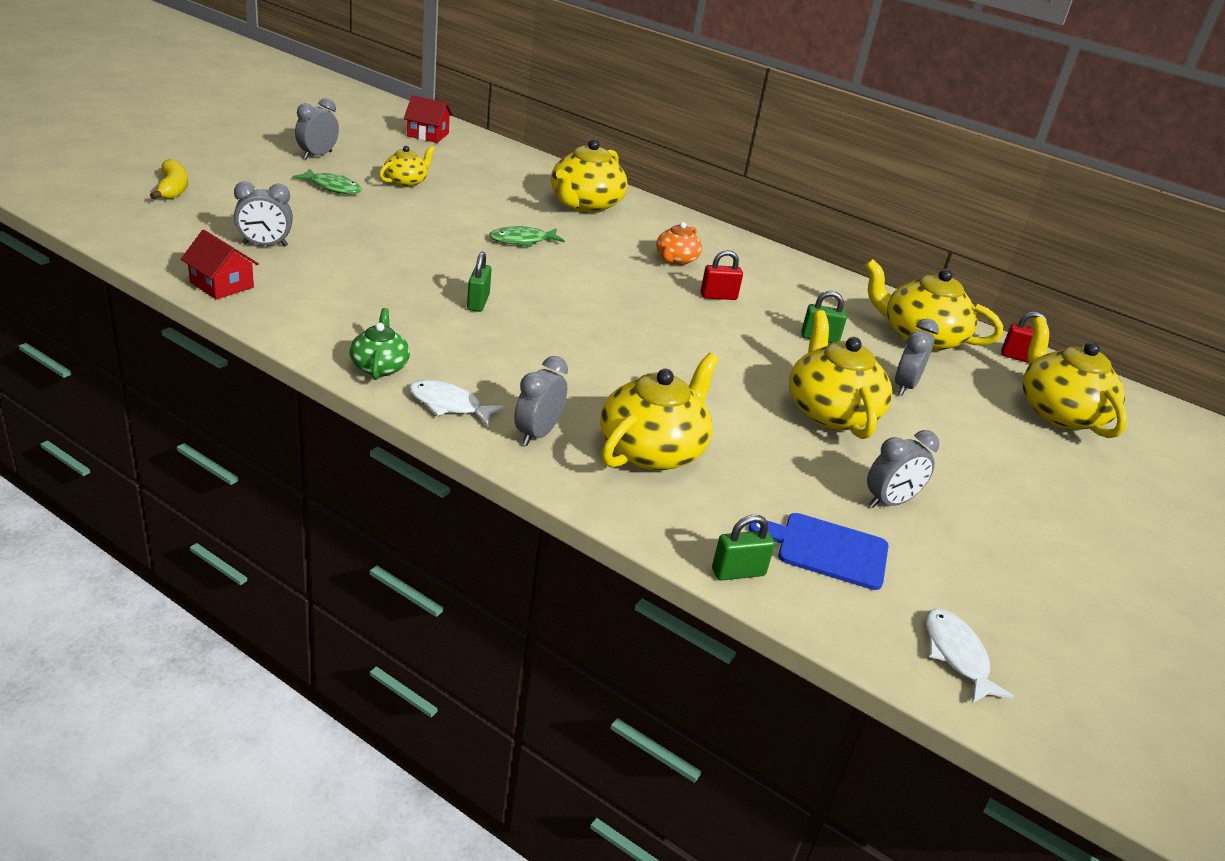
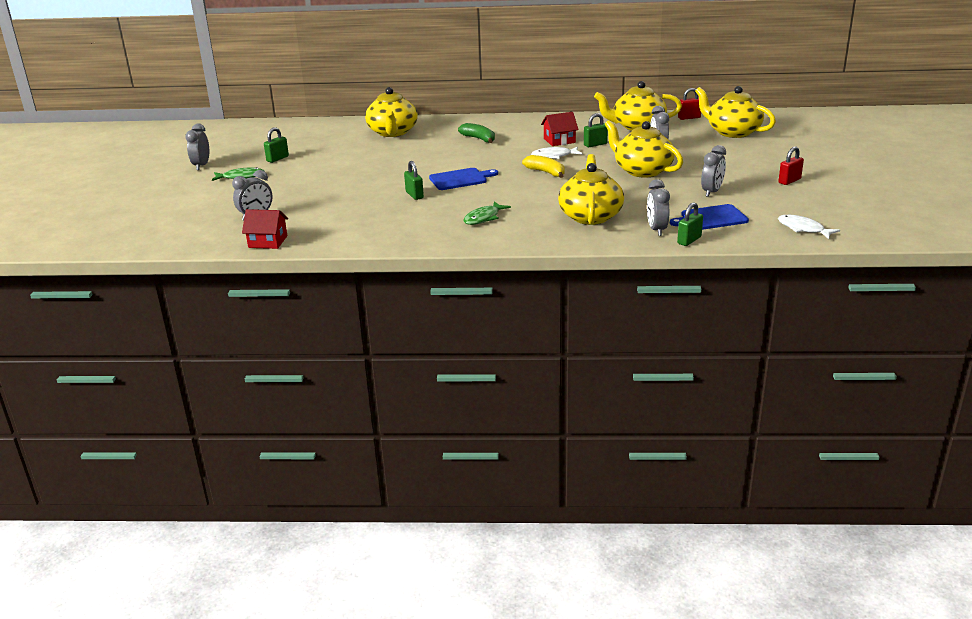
camera: 25 degrees left, 5 degrees down
yellow banana [150,159,188,200] -> yellow banana moved to [522,155,565,178]
green teapot [349,308,410,380] -> none
yellow teapot [379,146,435,187] -> green padlock [264,127,289,163]
red house [404,95,453,143] -> red house moved to [541,112,579,146]
white fish [409,380,505,426] -> white fish moved to [531,147,583,159]
green fish [489,226,565,247] -> green fish moved to [463,201,511,225]
grey clock [514,356,568,446] -> grey clock moved to [647,179,670,236]
orange teapot [656,222,702,265] -> green banana [458,123,495,143]
red padlock [701,250,743,300] -> red padlock moved to [779,146,804,185]
none -> blue cutting board [429,168,498,190]

